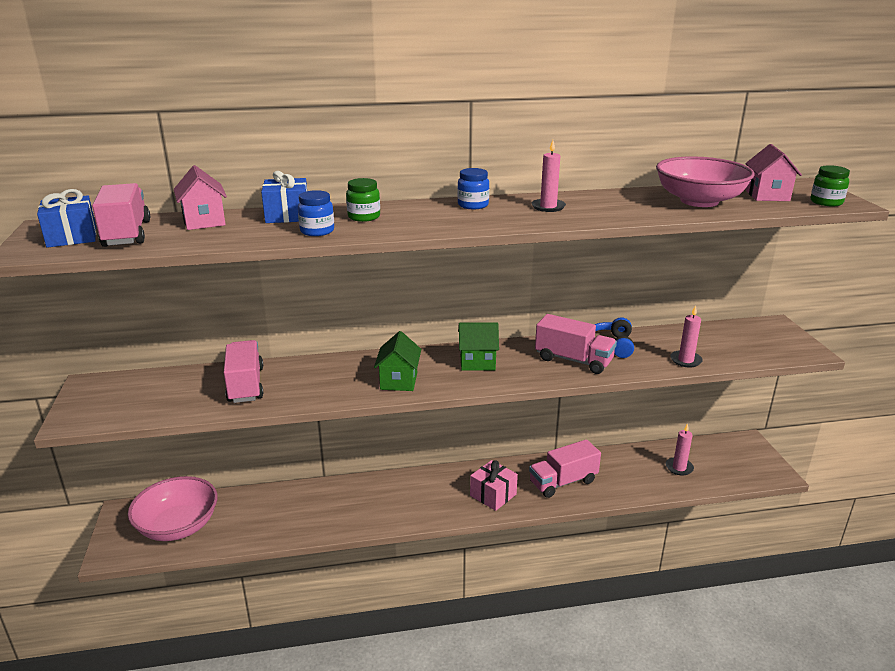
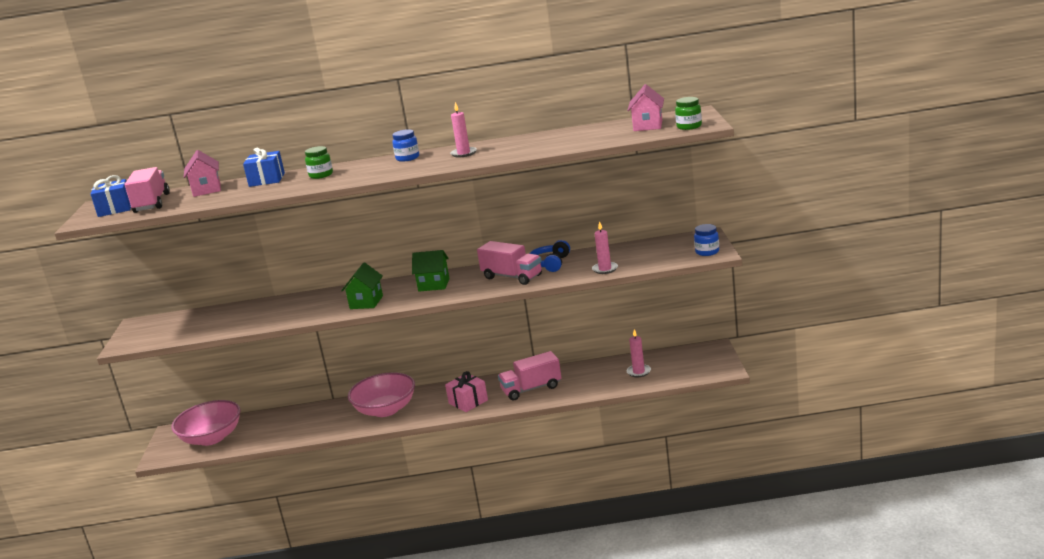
camera: 10 degrees right, 5 degrees down
pink truck [224,340,263,403] -> none
blue jar [298,190,334,236] -> blue jar moved to [694,224,719,256]
pink bowl [656,156,755,207] -> pink bowl moved to [348,372,415,417]

